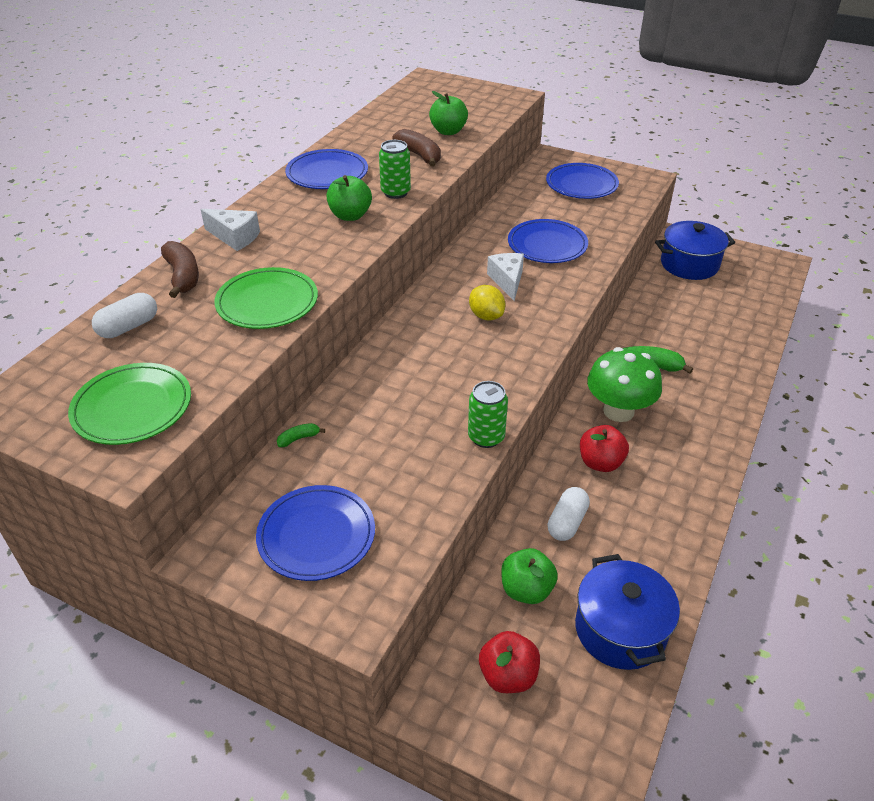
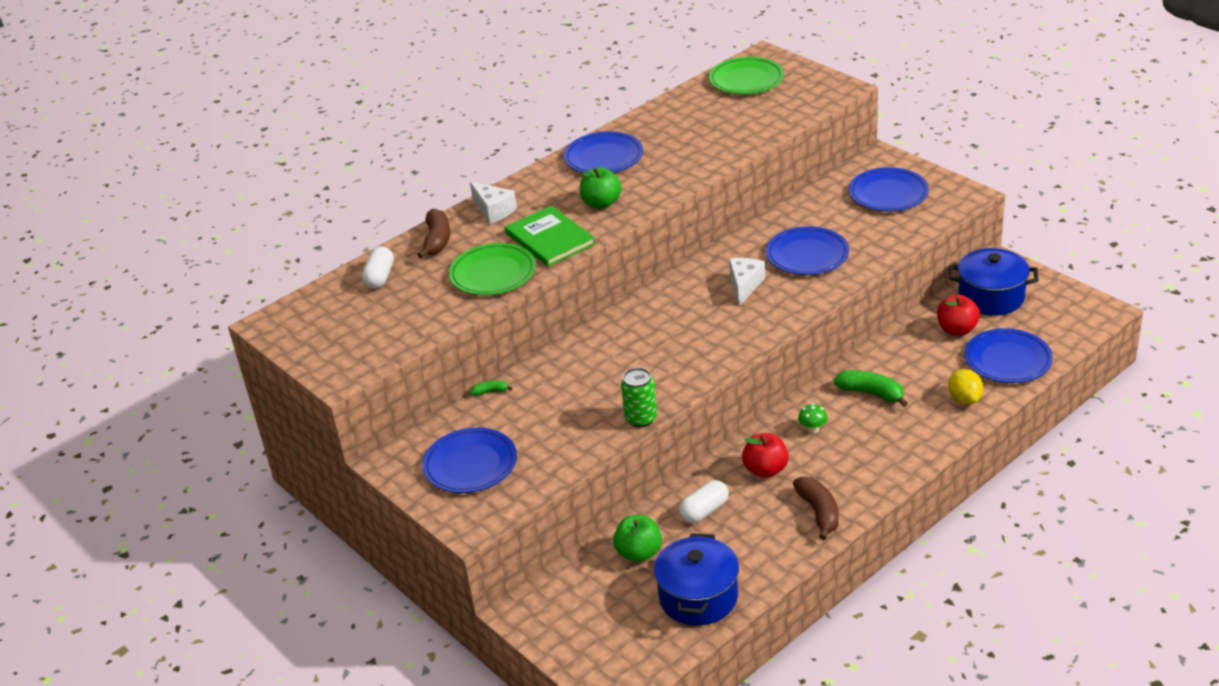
camera: 25 degrees right, 5 degrees down
green plate [68,363,191,445] -> green plate moved to [709,57,784,95]
white capsule [92,293,157,338] -> white capsule turned 60 degrees counterclockwise [362,246,394,289]
green can [379,140,411,199] -> none
brown banana [392,129,441,167] -> brown banana moved to [793,477,839,540]
green apple [429,91,468,135] -> none
yellow lemon [469,285,505,320] -> yellow lemon moved to [948,369,983,405]
red apple [479,631,540,693] -> red apple moved to [937,295,980,336]
green mushroom [587,347,662,422] -> green mushroom [798,403,828,433], size x0.41
none -> green book [505,206,595,267]
none -> blue plate [965,328,1053,383]

